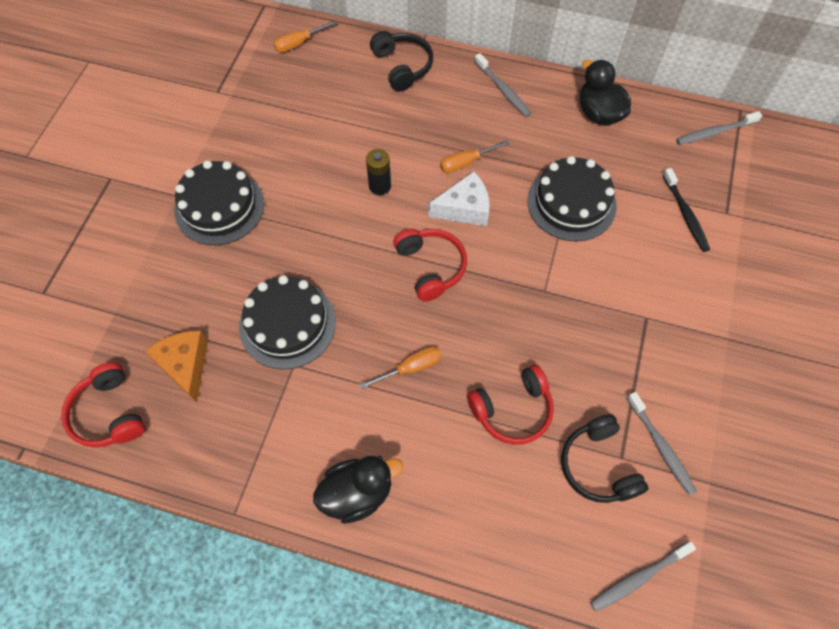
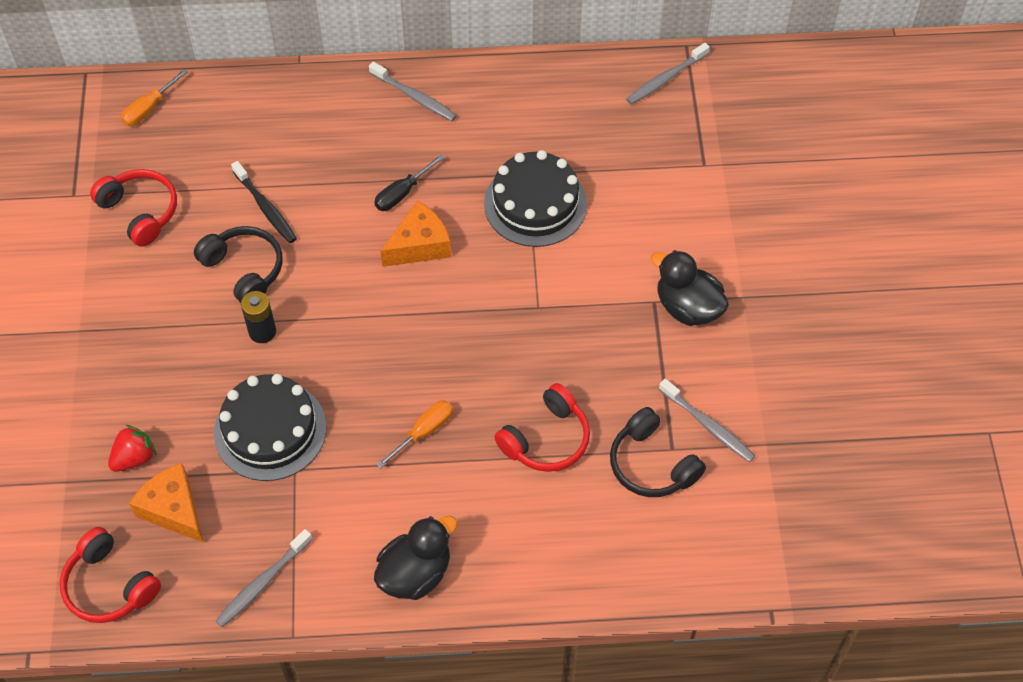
camera: 20 degrees left, 5 degrees down
black cake [174,160,264,245] -> none
black battery [366,149,391,195] -> black battery moved to [241,291,276,343]
black headphones [370,31,433,91] -> black headphones moved to [194,226,283,303]
red headphones [393,229,467,301] -> red headphones moved to [90,169,177,247]
white cheese [428,171,490,226] -> orange cheese [380,201,451,267]
orange screwdriver [440,140,510,173] -> black screwdriver [374,154,444,211]
black duck [580,60,631,125] -> black duck moved to [651,250,729,326]
grey toothbrush [590,541,696,612] -> grey toothbrush moved to [215,529,313,627]
black toothbrush [663,168,710,252] -> black toothbrush moved to [231,161,297,243]
none -> red strawberry [108,425,157,472]

